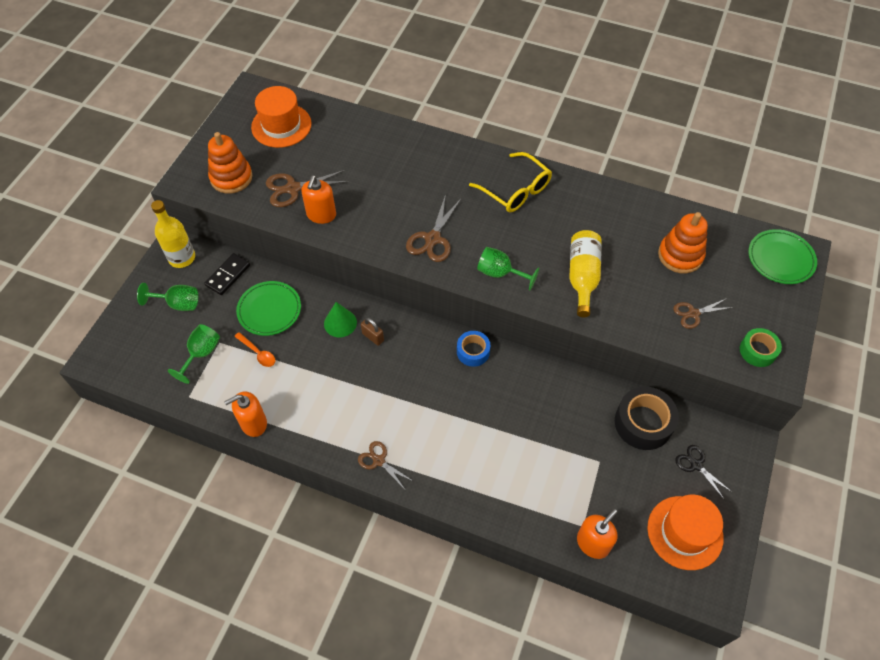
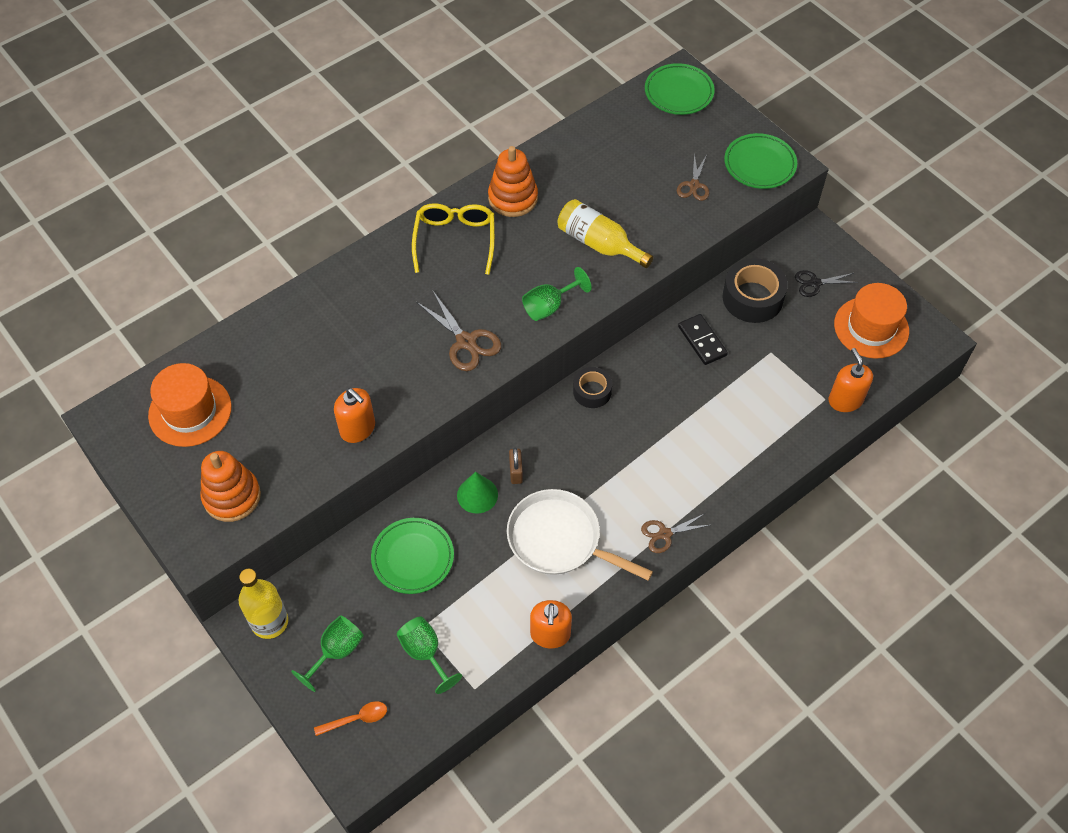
camera: 60 degrees left, 0 degrees up
black domino [204,253,250,295] -> black domino moved to [678,314,728,365]
orange spoon [234,332,275,367] -> orange spoon moved to [314,701,387,736]
brown scissors [266,170,349,207] -> none
brown padlock [361,318,384,346] -> brown padlock turned 75 degrees counterclockwise [509,448,523,484]
blue tape [457,331,490,367] -> black tape [573,367,612,408]
yellow glasses [469,152,552,212] -> yellow glasses turned 75 degrees counterclockwise [412,203,495,275]
orange stacking toy [658,212,708,274] -> orange stacking toy moved to [488,146,538,217]
green tape [740,328,782,367] -> green plate [724,133,797,189]
none -> white pan [507,489,653,581]

